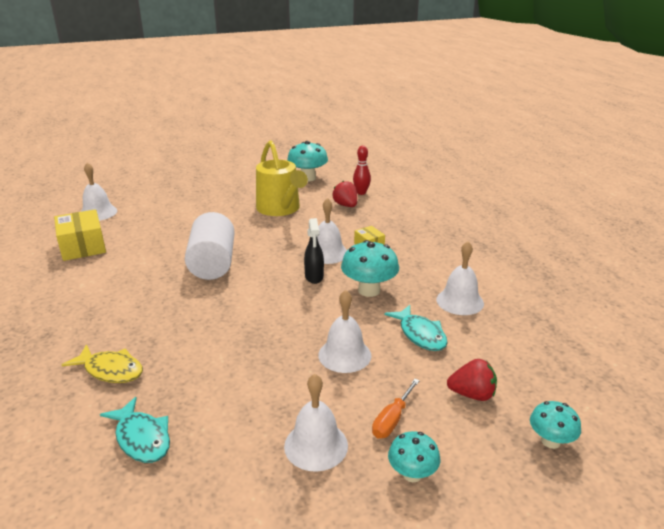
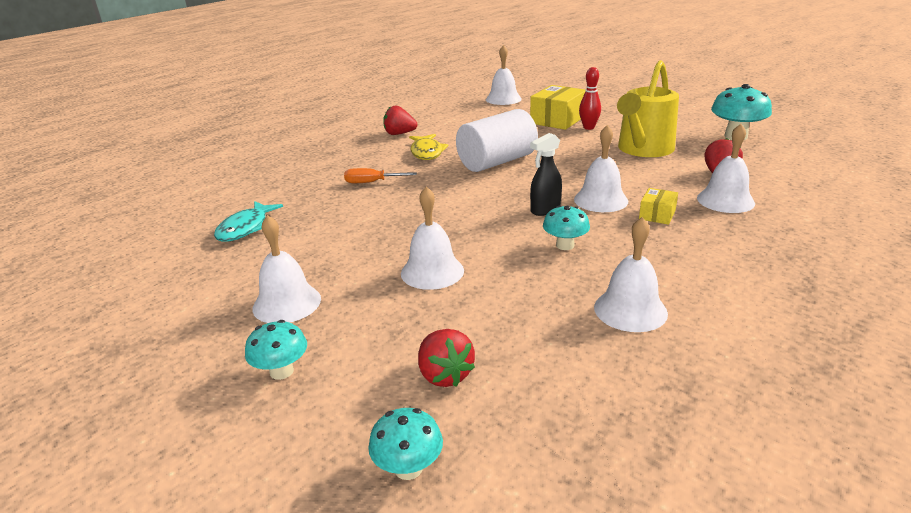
camera: 60 degrees right, 0 degrees up
yellow box [54,209,106,261] -> yellow box moved to [530,85,585,130]
yellow fish [62,344,143,383] -> yellow fish moved to [409,134,448,160]
turquoise mushroom [341,240,399,297] -> turquoise mushroom [543,205,590,250], size x0.61
red bowling pin [353,146,371,195] -> red bowling pin moved to [579,67,601,130]
orange screwdriver [372,379,420,438] -> orange screwdriver moved to [344,168,417,183]
turquoise fish [384,305,448,351] -> none
none -> red strawberry [383,106,417,135]
none -> white bell [697,124,755,213]

